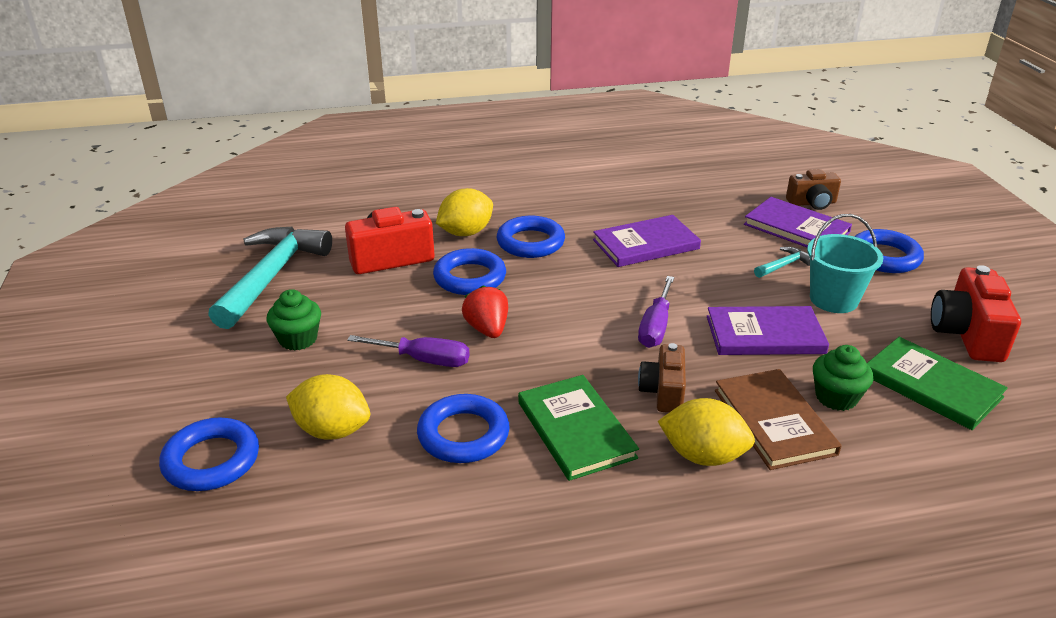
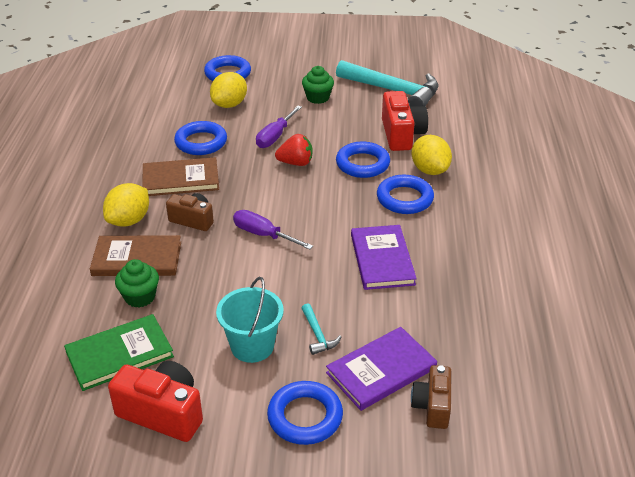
camera: 105 degrees right, 5 degrees up
green book [518,375,639,481] -> brown book [142,157,219,196]
purple book [707,306,829,355] -> none

